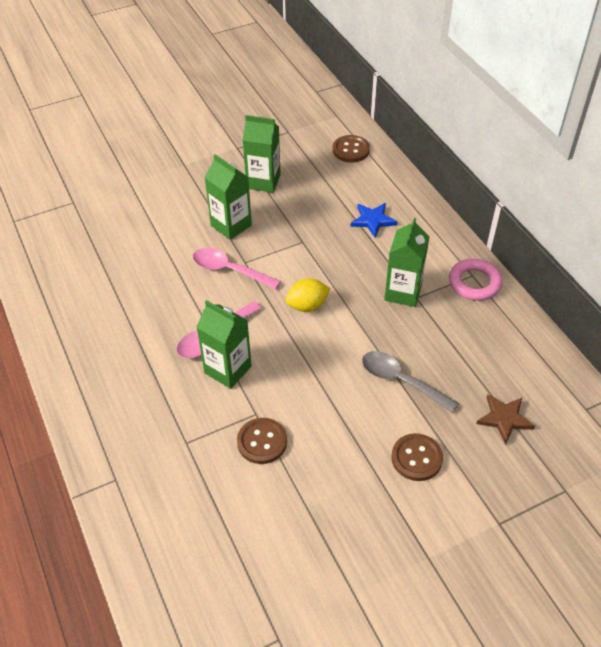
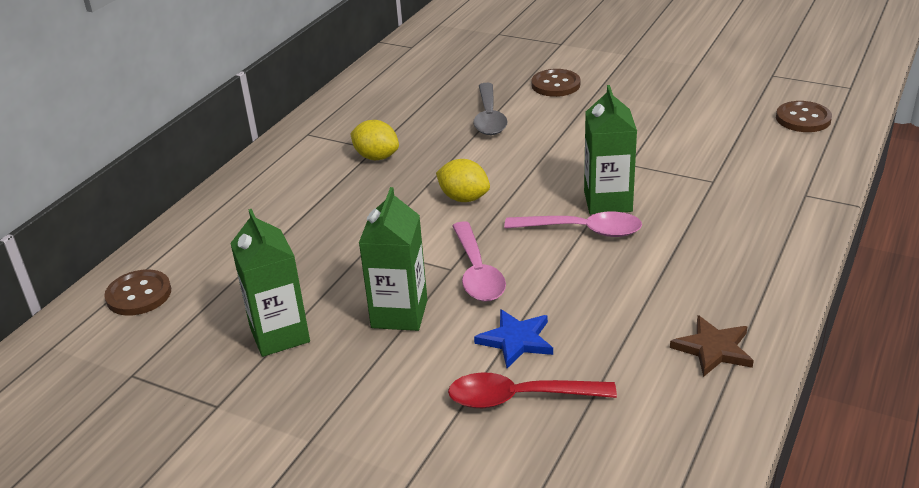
camera: 125 degrees left, 15 degrees down
brown button [237,418,287,464] -> brown button moved to [776,101,832,132]
blue star [351,203,397,237] -> blue star moved to [474,309,553,368]
green carton [384,218,429,307] -> yellow lemon [350,120,399,160]
pink ring [449,259,503,301] -> none
brown star [476,394,535,444] -> brown star moved to [670,315,754,377]
none -> red spoon [448,372,617,408]

